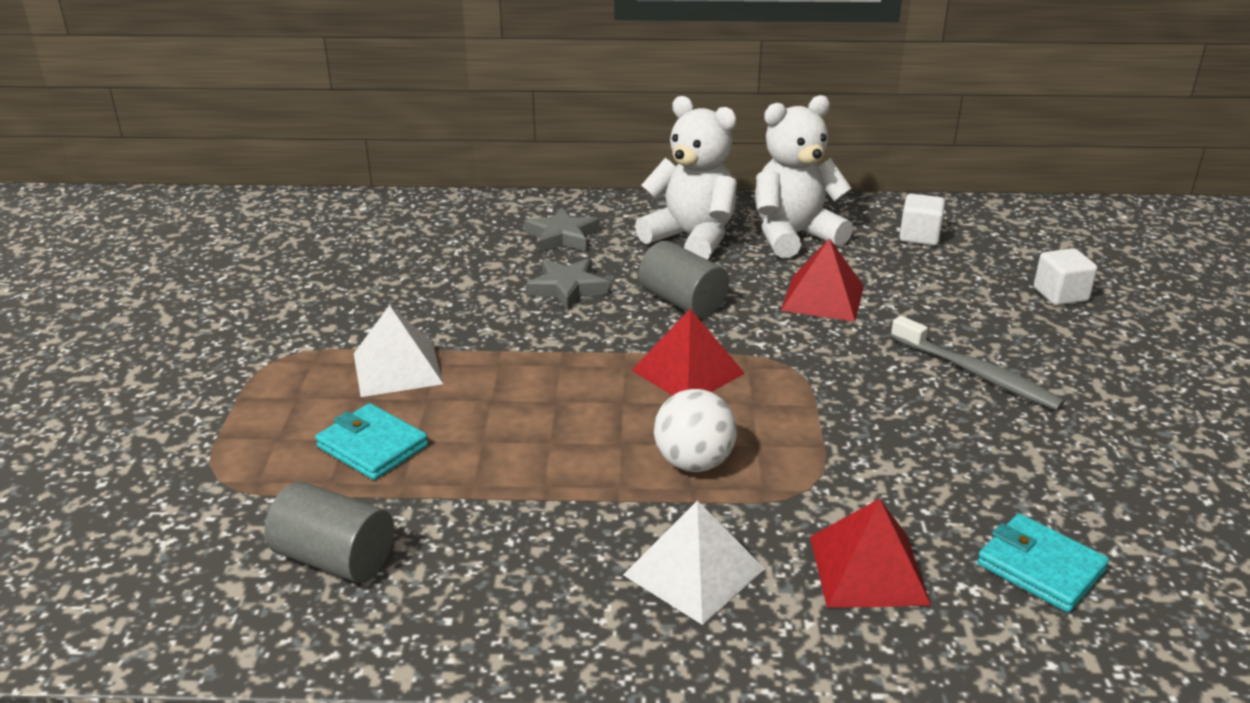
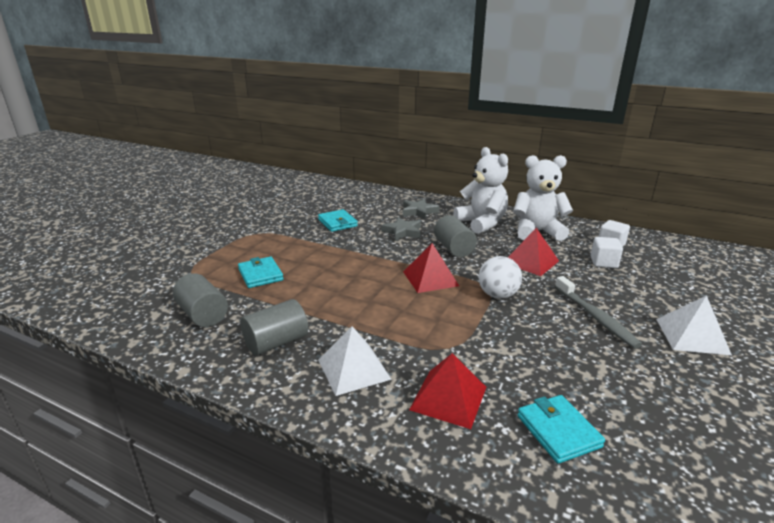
camera: 25 degrees right, 5 degrees down
white pyramid [354,305,443,397] -> white pyramid moved to [656,295,732,355]
white ball [654,389,737,472] -> white ball moved to [479,256,522,299]
white cube [1034,248,1098,306] -> white cube moved to [590,237,623,268]
none -> grey cylinder [240,299,308,356]
none -> turquoise wallet [318,209,358,232]

